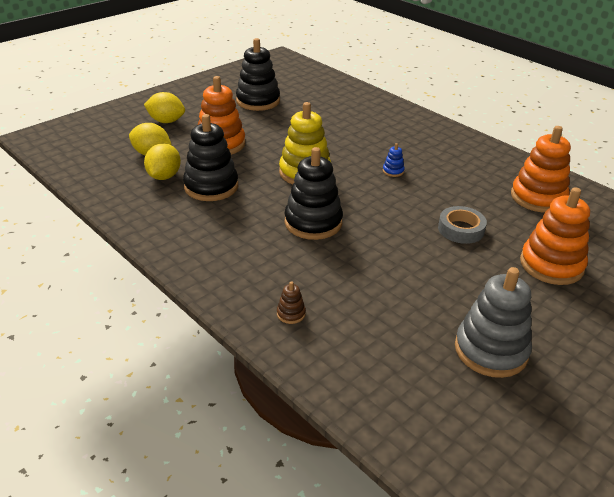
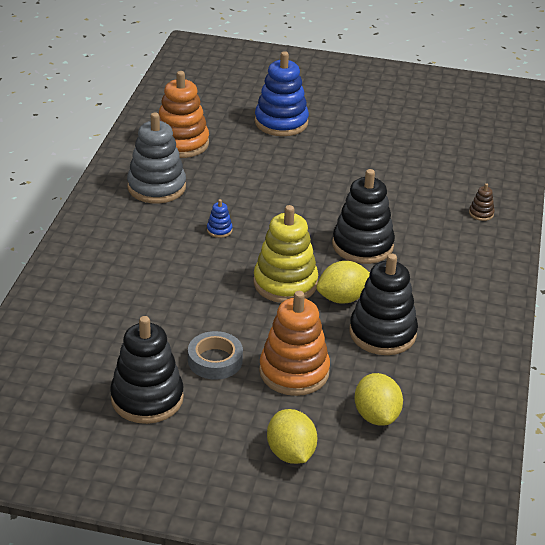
camera: 125 degrees left, 0 degrees up
yellow lemon [144,143,181,180] -> yellow lemon moved to [316,261,370,304]
grey tape [438,206,487,244] -> grey tape moved to [188,331,243,380]
grey stacking toy [455,267,532,378] -> grey stacking toy moved to [127,112,186,203]
orange stacking toy [520,187,590,285] -> blue stacking toy [255,51,309,136]

